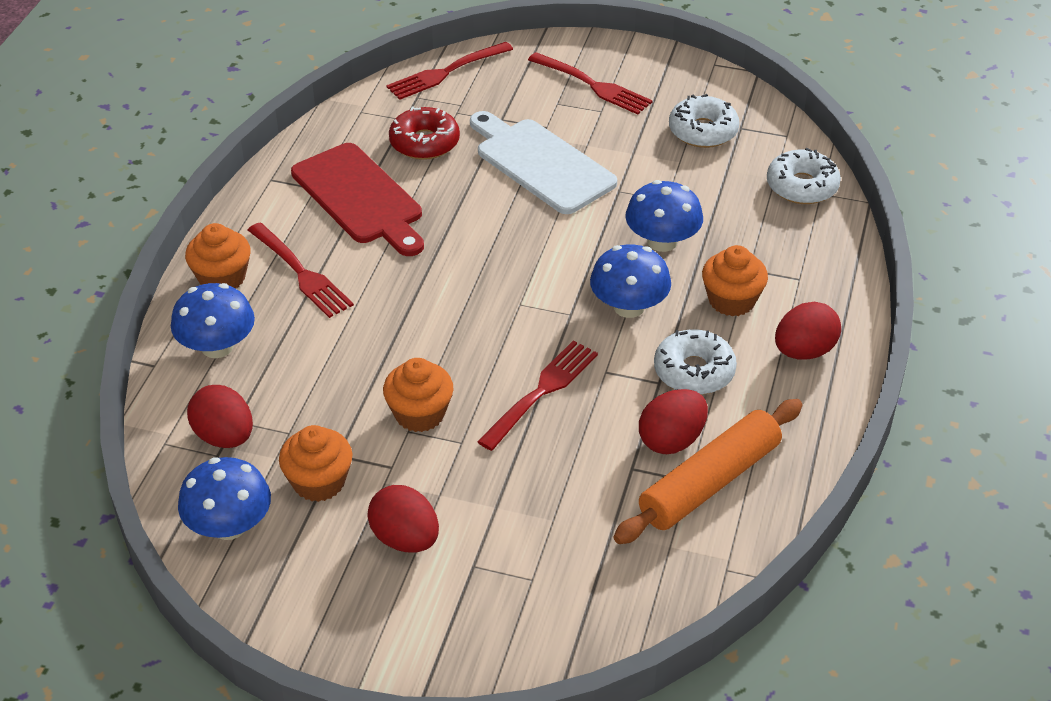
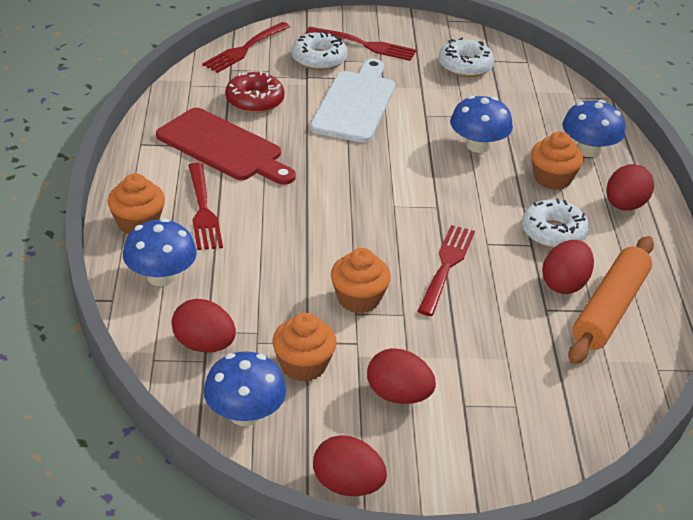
camera: 20 degrees left, 5 degrees down
red fork [248,222,354,318] -> red fork turned 45 degrees clockwise [188,162,223,250]
white cutting board [470,111,617,214] -> white cutting board turned 75 degrees clockwise [310,59,395,143]
blue mushroom [590,244,671,318] -> blue mushroom moved to [563,100,625,157]
white donut [767,148,841,204] -> white donut moved to [292,31,348,70]
none -> red egg [313,435,387,496]

